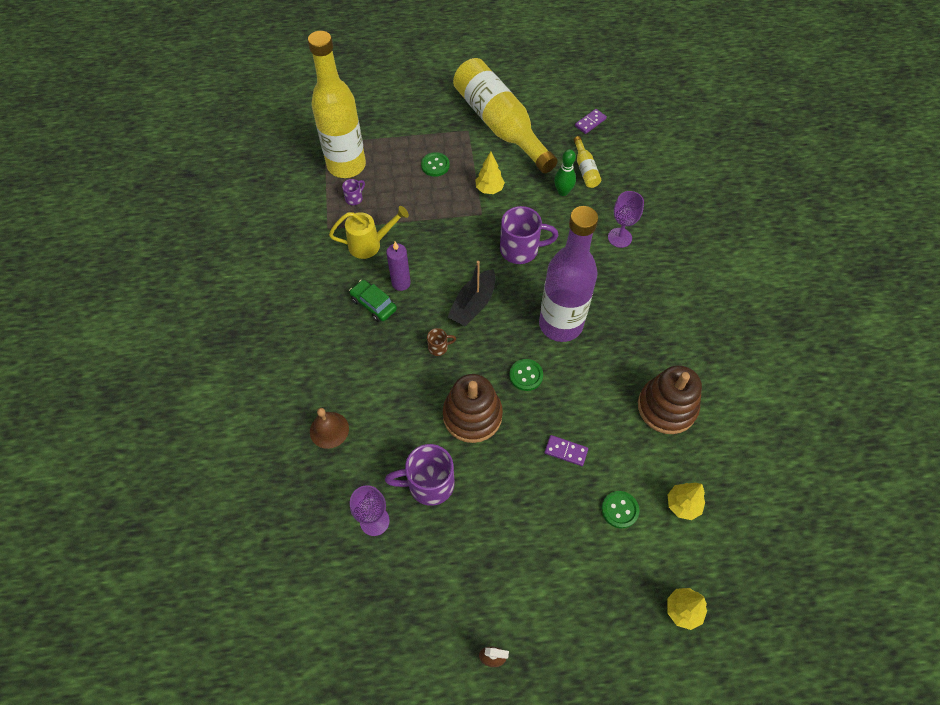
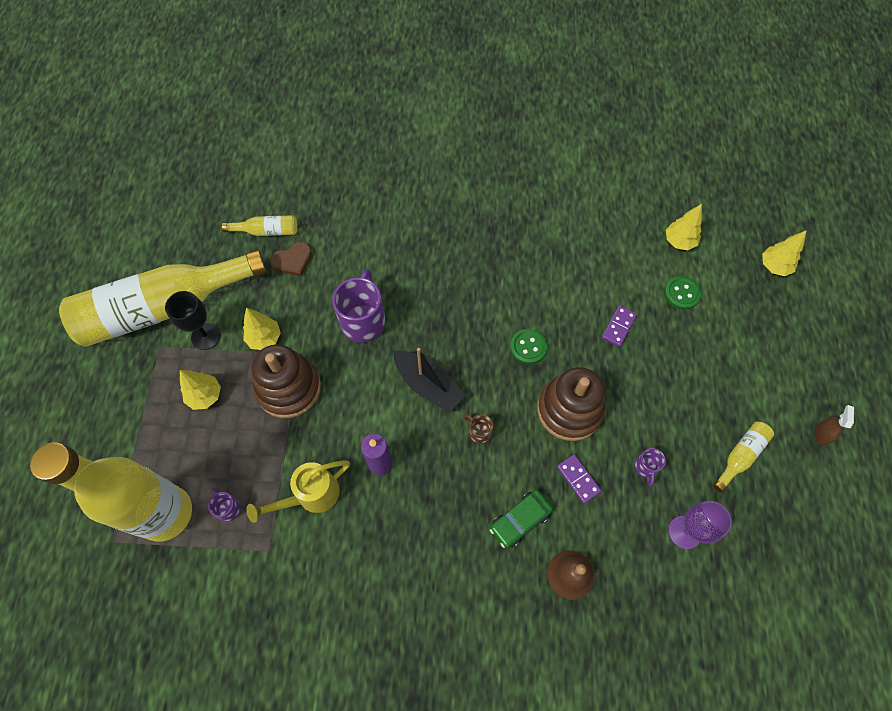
camera: 80 degrees left, 5 degrees up
yellow watering can [329,206,409,259] -> yellow watering can turned 120 degrees counterclockwise [246,461,350,523]
green car [349,280,397,322] -> green car moved to [490,490,553,548]
purple mug [385,444,454,506] -> purple mug [634,448,666,486], size x0.47
green button [421,152,450,177] -> yellow tree [180,370,221,410]
brown mug [427,328,456,356] -> brown mug turned 45 degrees counterclockwise [463,414,493,444]
purple bottle [539,206,598,342] -> none
green bowling pin [554,149,576,196] -> brown heart [270,242,312,276]
purple domino [575,109,607,134] -> purple domino moved to [557,454,602,504]
purple goblet [608,191,644,248] -> none
brown stacking toy [638,365,702,434] -> brown stacking toy moved to [252,344,321,418]
none -> black goblet [165,291,221,350]
none -> yellow bottle [713,422,774,492]

